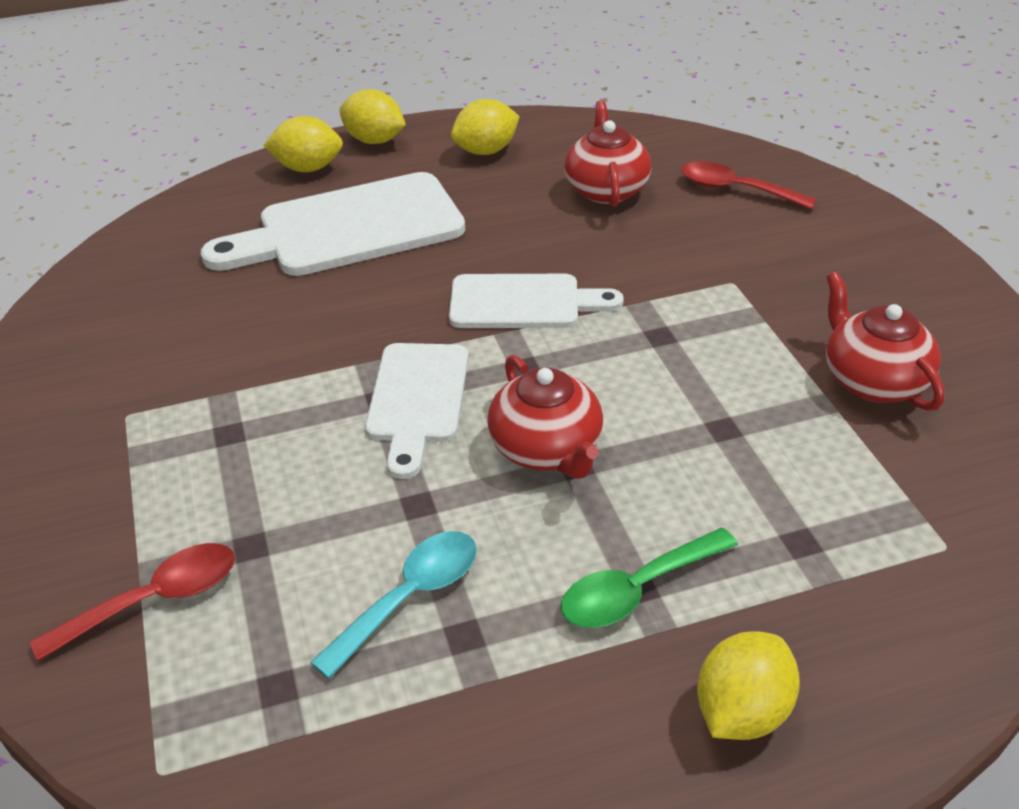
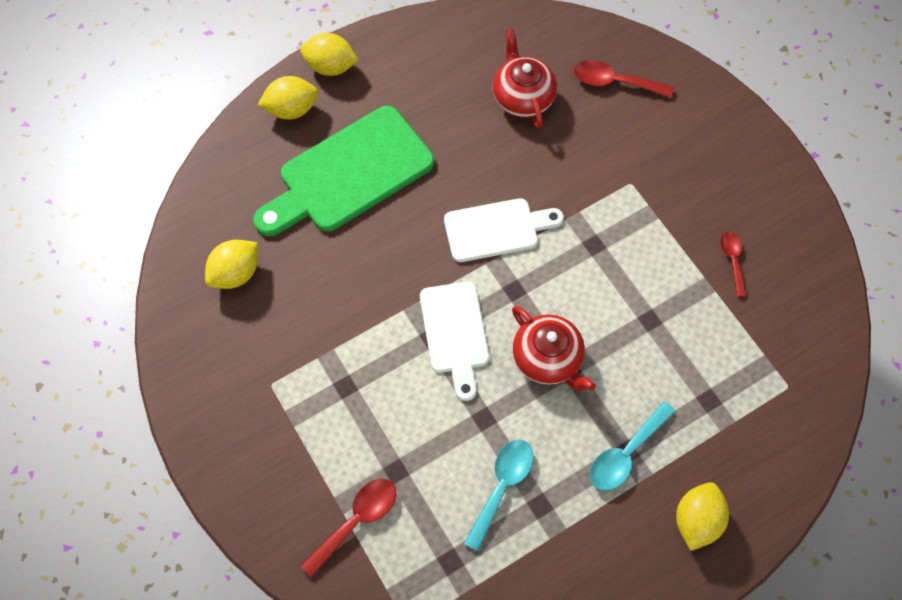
camera: 15 degrees left, 25 degrees up
white cutting board [201,172,465,276] -> green cutting board [253,106,434,236]
yellow lemon [451,99,520,155] -> yellow lemon moved to [205,240,258,289]
green spoon [561,528,738,628] -> turquoise spoon [590,401,676,491]
red teapot [826,272,945,411] -> red spoon [720,232,746,297]

